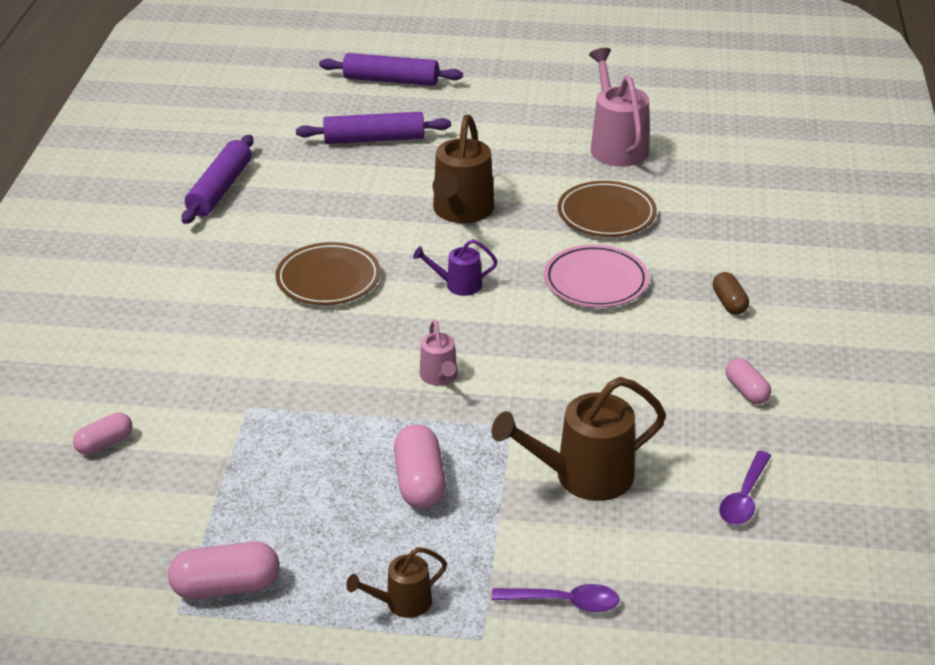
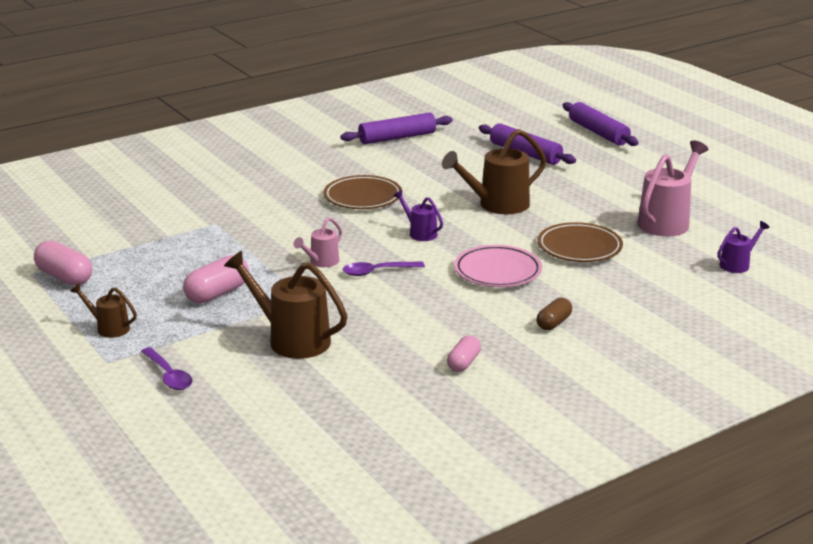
camera: 50 degrees right, 10 degrees down
pink capsule [73,412,132,455] -> none
purple spoon [719,451,771,525] -> purple spoon moved to [343,262,425,276]
none -> purple watering can [717,221,770,273]

